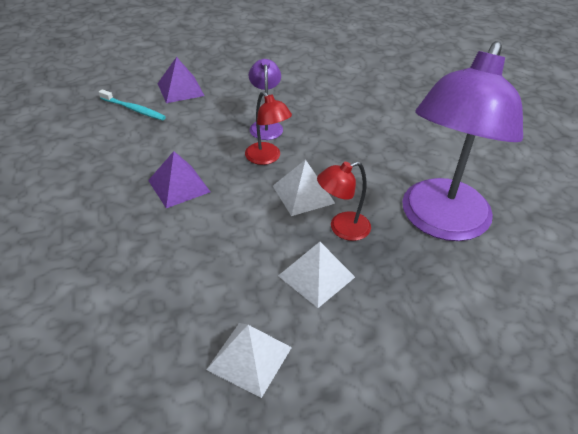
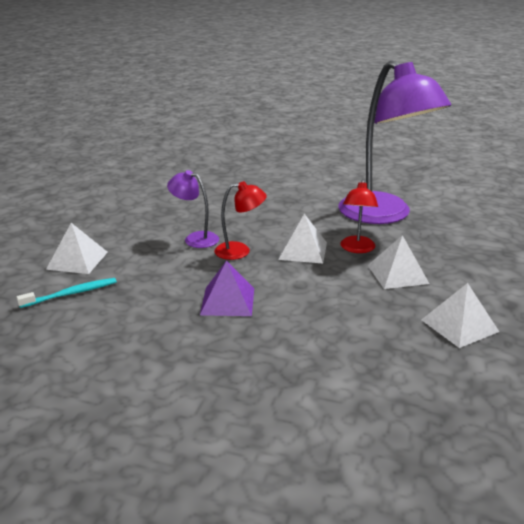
camera: 55 degrees left, 15 degrees down
purple pyramid [157,57,205,103] -> white pyramid [46,223,108,274]

